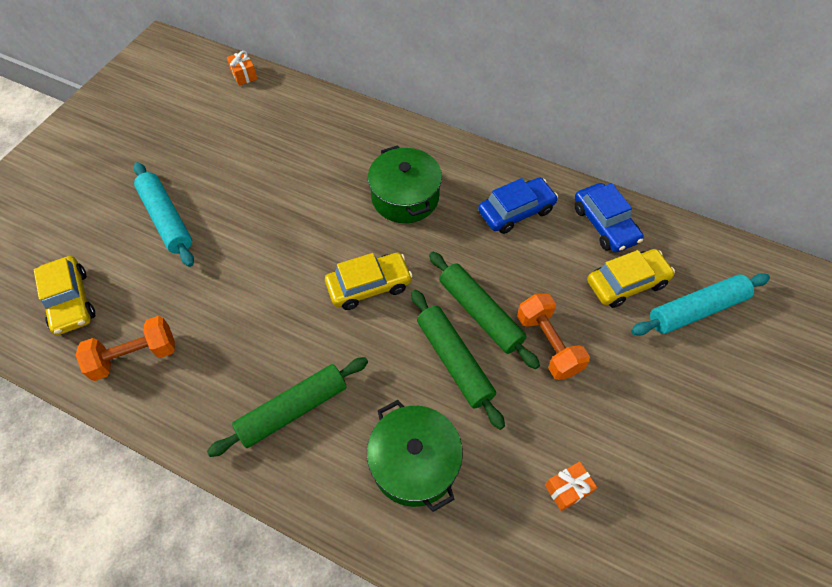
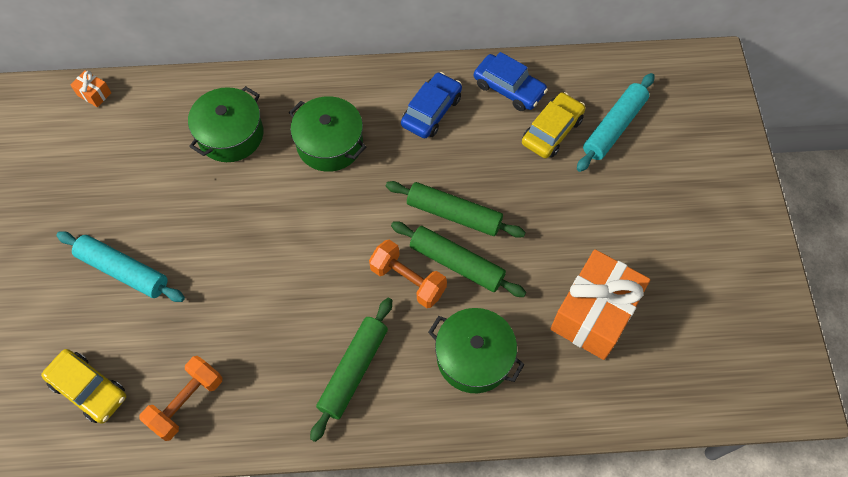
camera: 30 degrees left, 5 degrees up
yellow car [325,253,412,310] -> none
orange dumbbell [517,293,590,380] -> orange dumbbell moved to [369,239,447,308]
orange gift [545,462,597,511] -> orange gift [550,249,650,360], size x2.50
none -> green pot [188,86,263,162]

